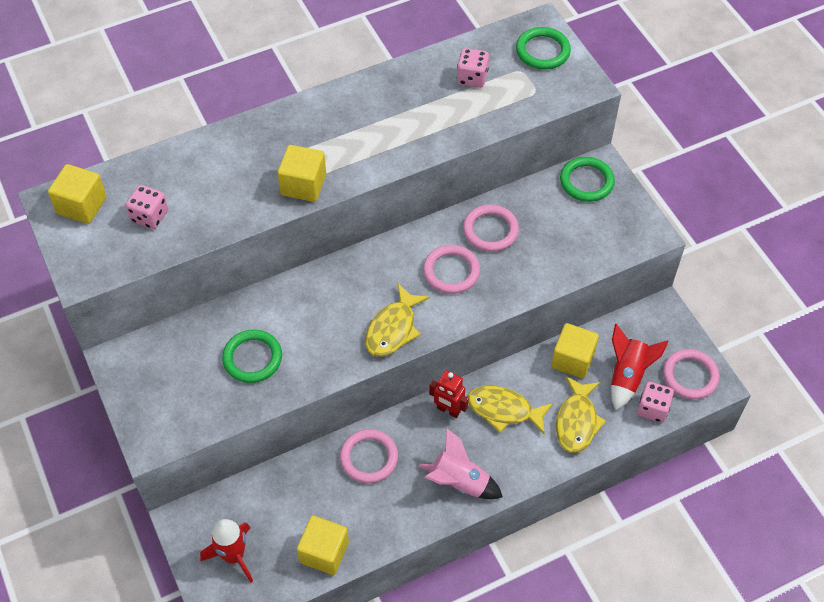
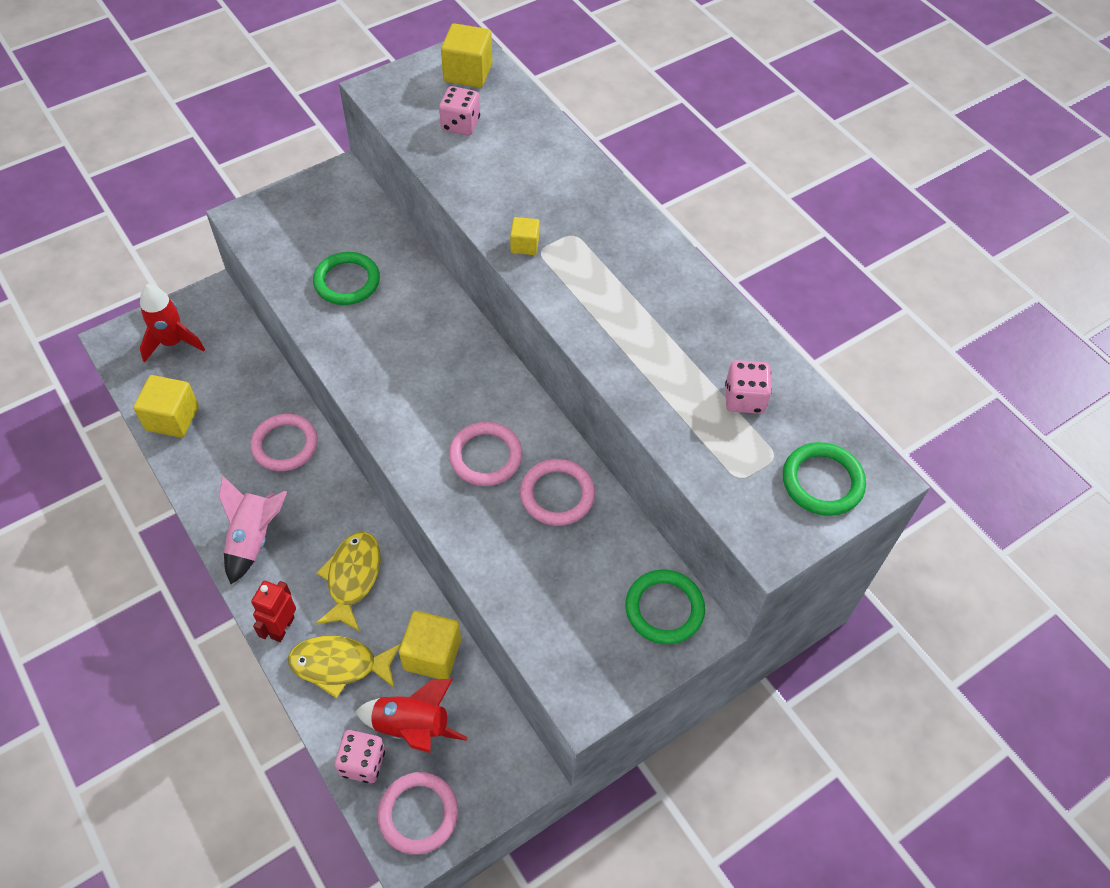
camera: 80 degrees right, 0 degrees up
yellow cube [277,145,326,202] -> yellow cube [510,217,540,255], size x0.56
yellow fish [365,284,430,357] -> none
red robot [429,370,469,418] -> red robot moved to [251,581,296,642]

